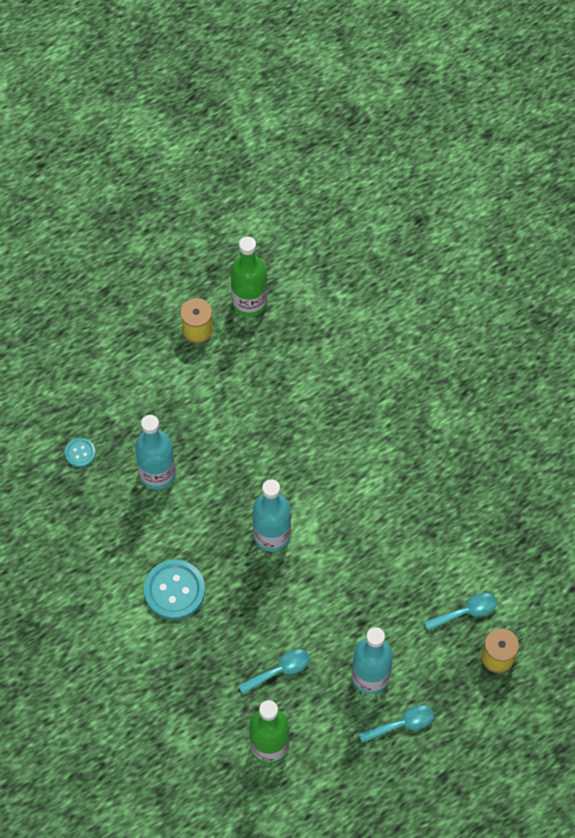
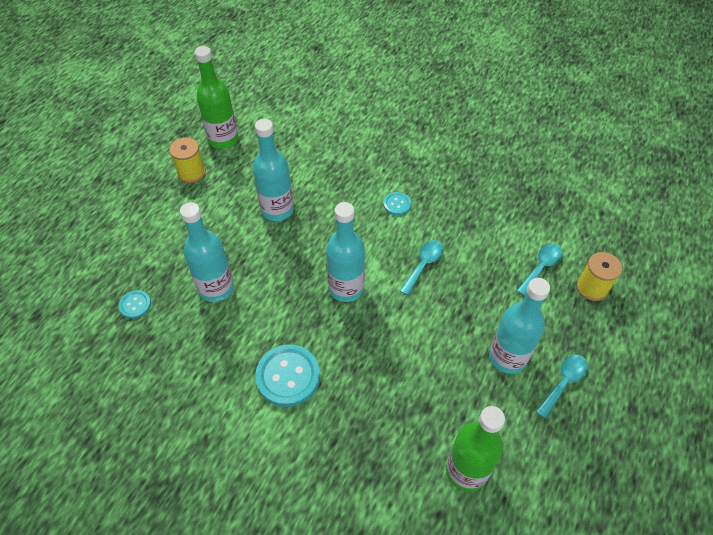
camera: 30 degrees left, 10 degrees down
turquoise spoon [238,649,310,694] -> turquoise spoon moved to [400,240,444,296]
none -> turquoise bottle [253,119,294,221]
none -> turquoise button [383,192,411,215]

